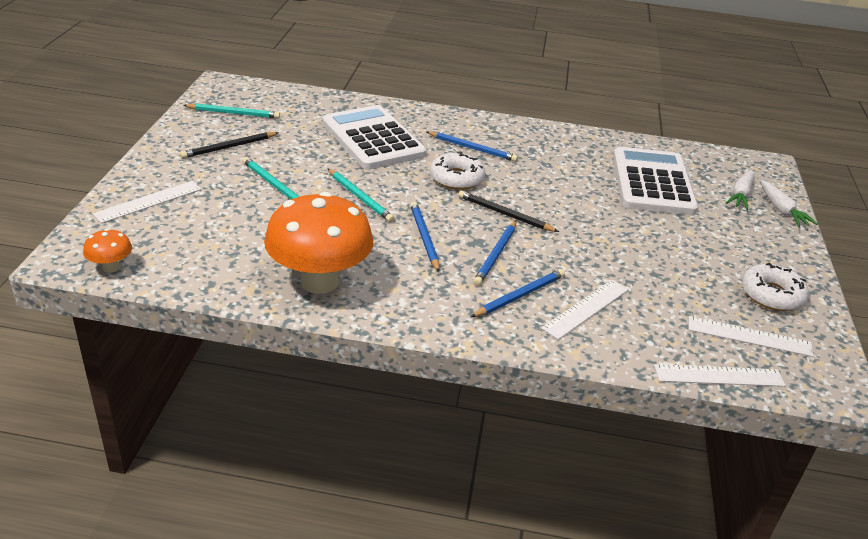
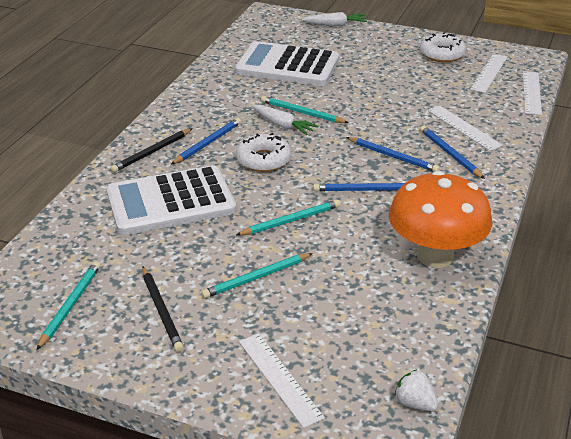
camera: 75 degrees left, 0 degrees up
orange mushroom [83,229,132,273] -> white strawberry [394,369,438,411]
black pencil [458,190,559,232] -> black pencil moved to [110,129,192,173]
white carrot [726,170,754,210] -> white carrot moved to [252,105,319,135]
none -> turquoise pencil [261,96,349,123]

